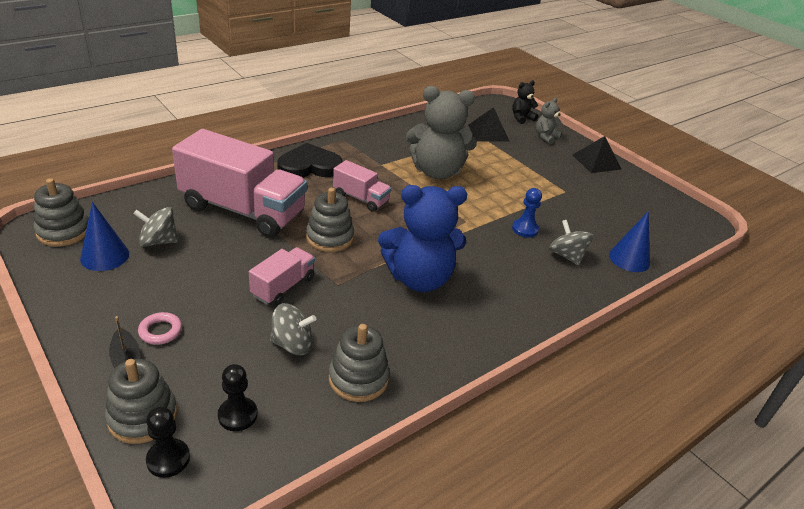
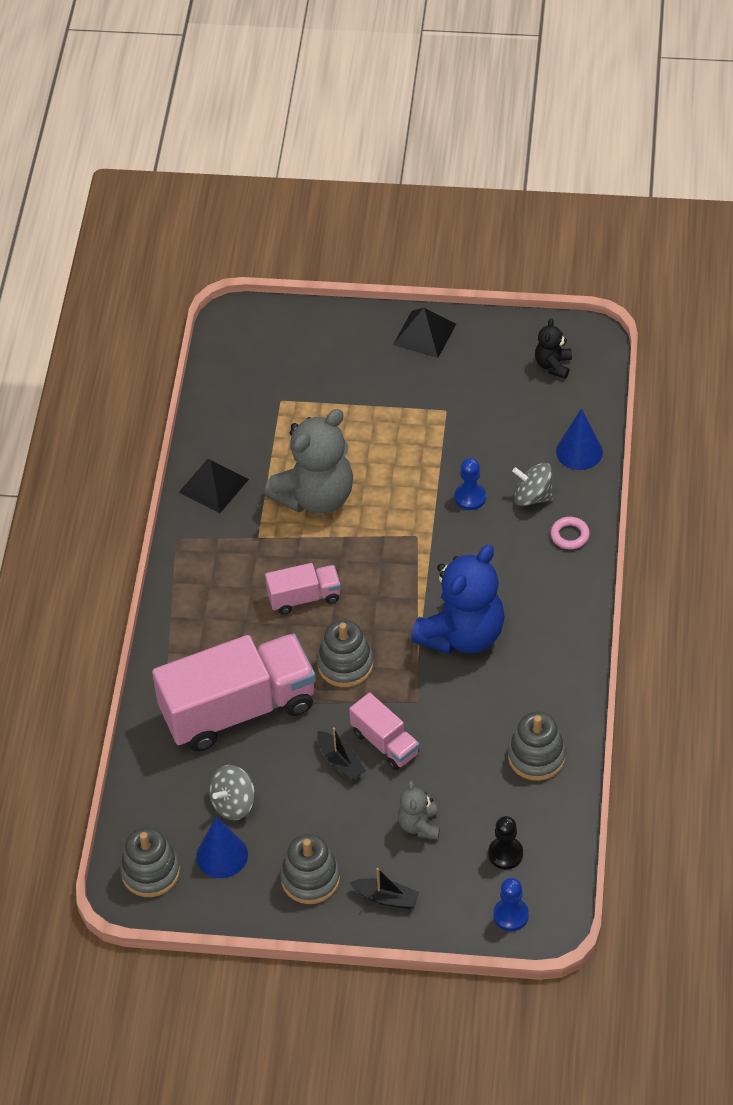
camera: 40 degrees left, 15 degrees up
grey stacking toy [105,359,177,444] -> grey stacking toy moved to [280,834,340,904]
pink ring [138,312,182,345] -> pink ring moved to [551,517,590,549]
black pawn [146,407,190,478] -> blue pawn [493,878,529,931]
pink truck [249,247,315,305] -> pink truck turned 150 degrees clockwise [349,692,420,770]
grey spinning top [270,303,316,355] -> none
black heart [277,143,343,178] -> none
black pyramid [468,107,510,142] -> black pyramid moved to [179,459,249,513]
black teddy bear [512,80,539,124] -> black teddy bear moved to [535,318,572,379]
grey teddy bear [536,98,562,144] -> grey teddy bear moved to [398,780,440,839]
none -> black boat [317,727,366,780]

